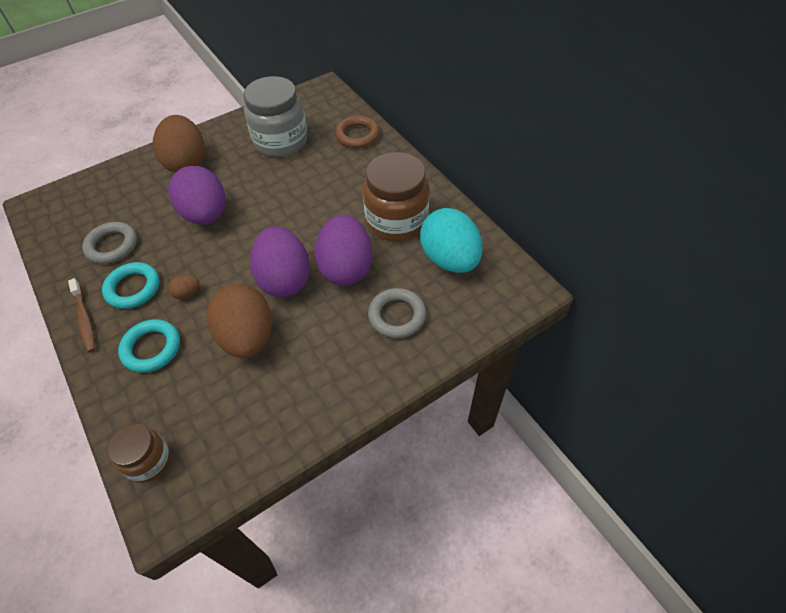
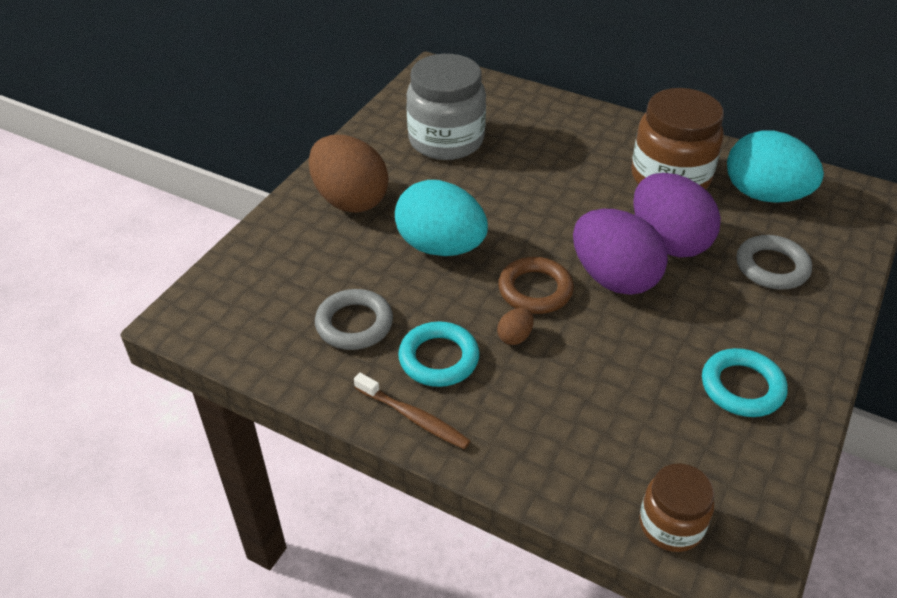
camera: 30 degrees left, 10 degrees down
turquoise ring [118,319,180,373] -> turquoise ring moved to [702,348,787,417]
purple egg [168,166,225,225] -> turquoise egg [395,180,488,256]
brown egg [206,284,272,358] -> none
brown ring [335,116,380,148] -> brown ring moved to [498,257,574,314]

